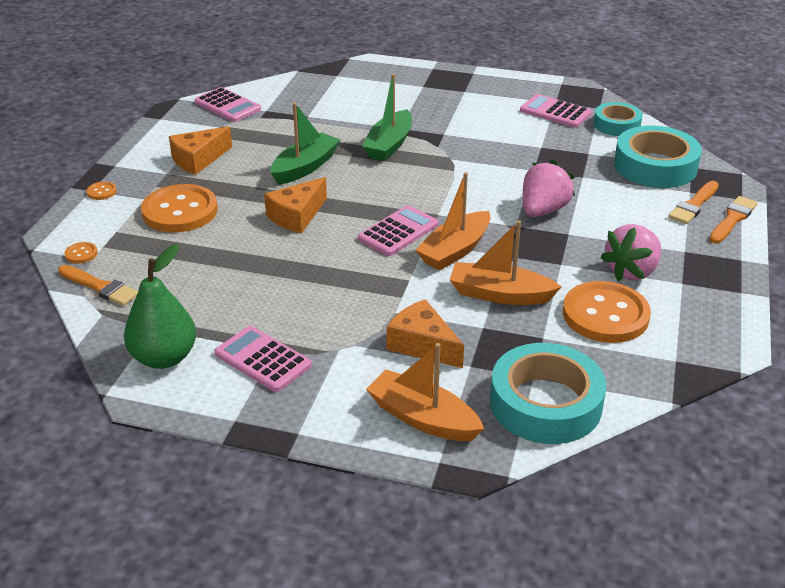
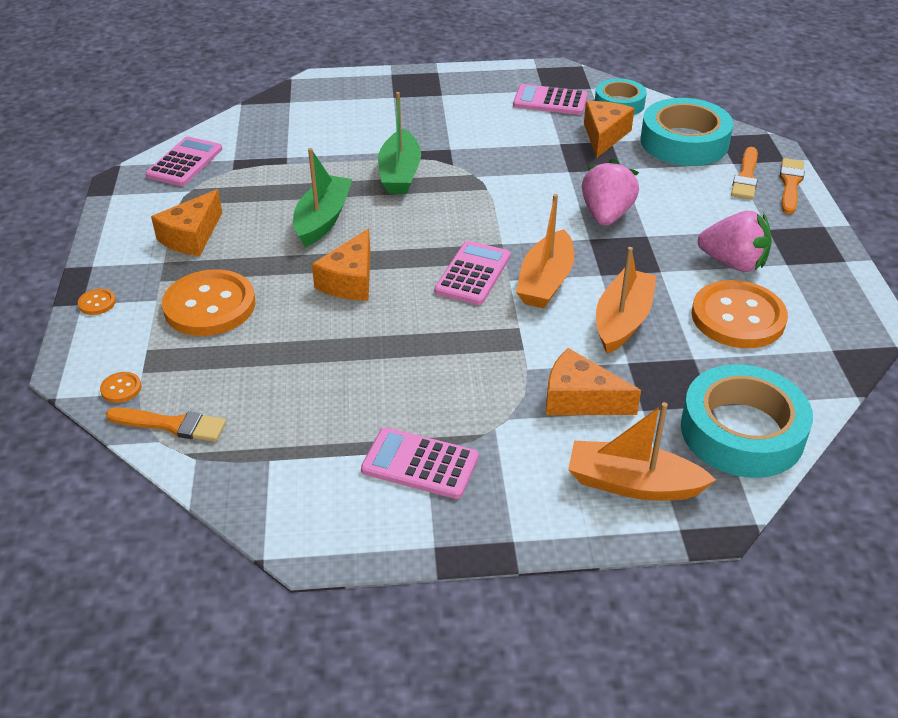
camera: 20 degrees left, 5 degrees up
green pear [124,244,196,369] -> none
pink calculator [194,87,261,122] -> pink calculator turned 90 degrees counterclockwise [146,137,222,186]
orange boat [450,220,561,305] -> orange boat turned 120 degrees clockwise [596,247,657,354]
pink strawberry [600,224,661,281] -> pink strawberry turned 90 degrees counterclockwise [698,211,772,272]
none -> orange cheese [584,101,634,158]

